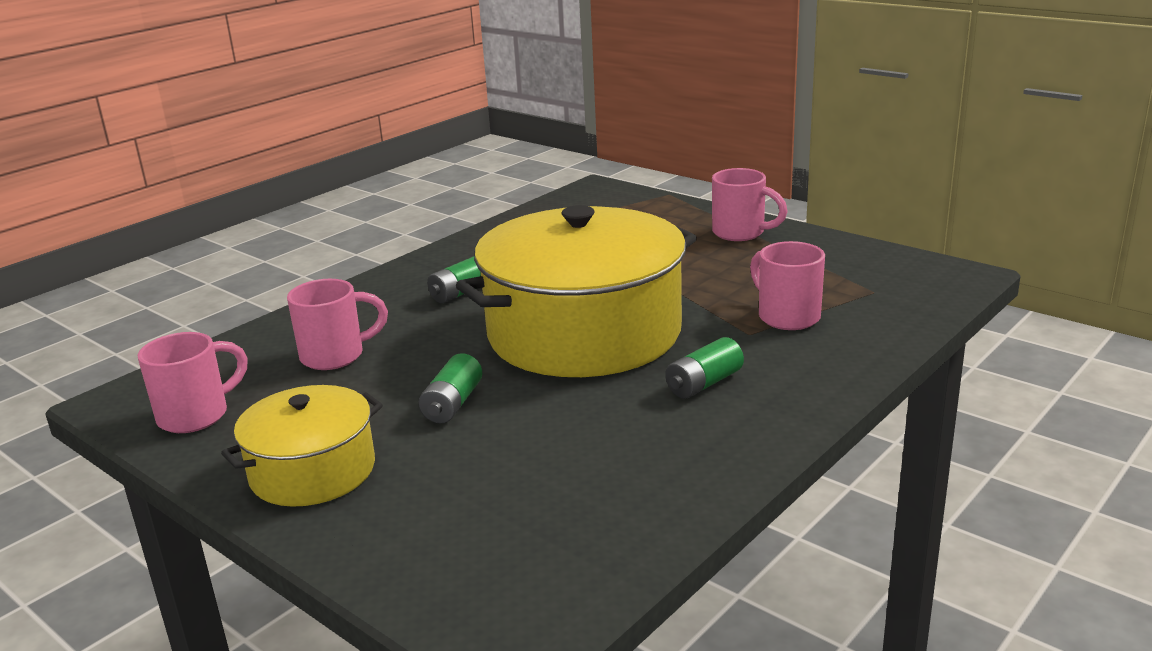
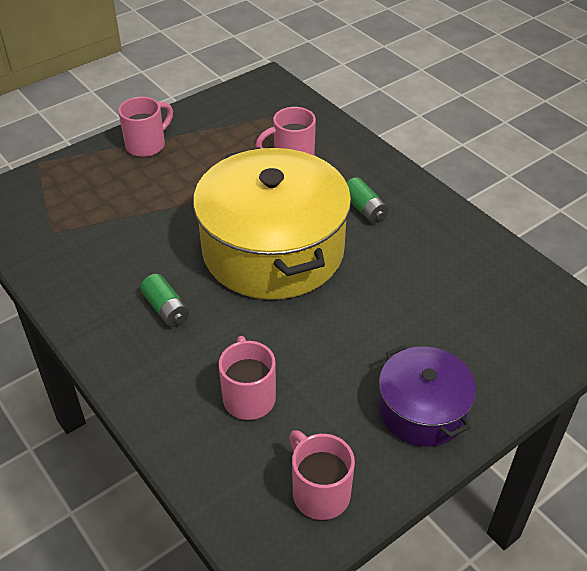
camera: 80 degrees left, 20 degrees up
yellow pot [221,385,383,507] -> purple pot [378,345,476,447]
green battery [419,353,482,424] -> none

